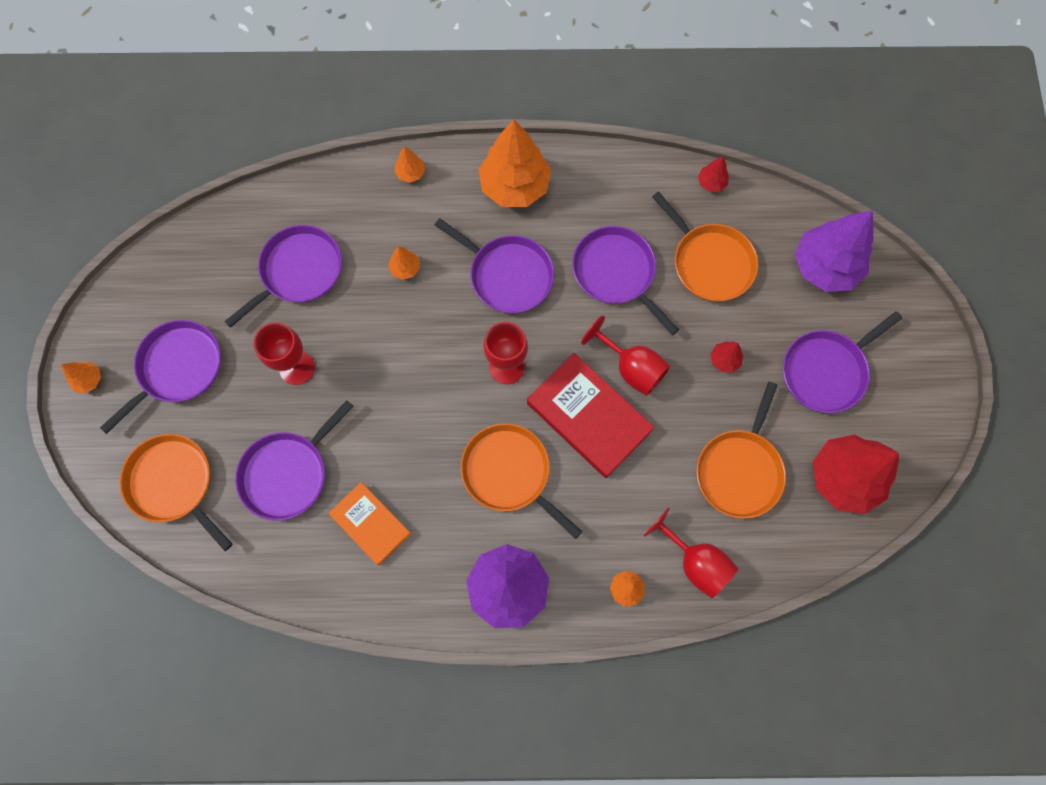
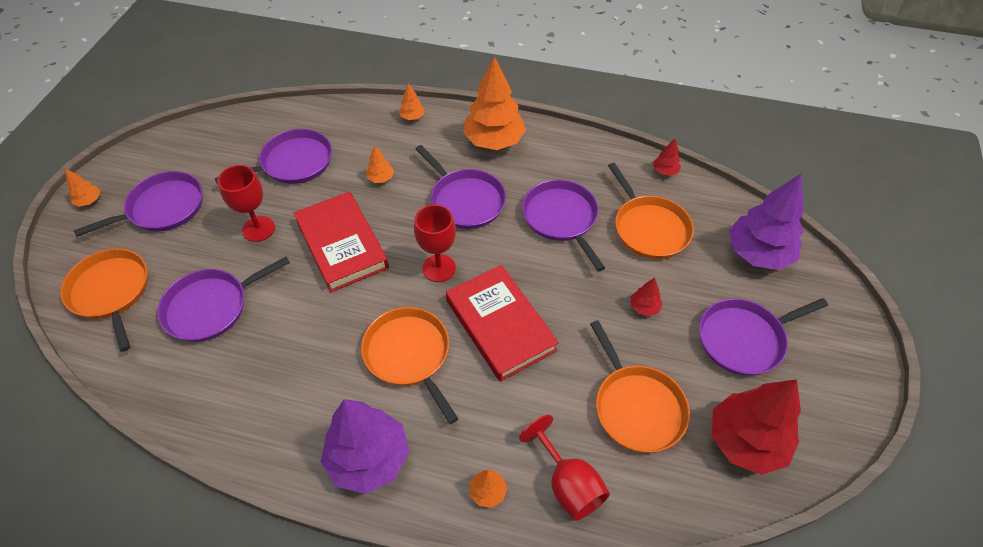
camera: 15 degrees right, 20 degrees down
orange book [329,482,411,565] -> none
red goblet [581,316,670,396] -> none
orange pan [696,382,786,519] -> orange pan turned 60 degrees counterclockwise [590,320,690,453]
none -> red book [294,191,389,292]

